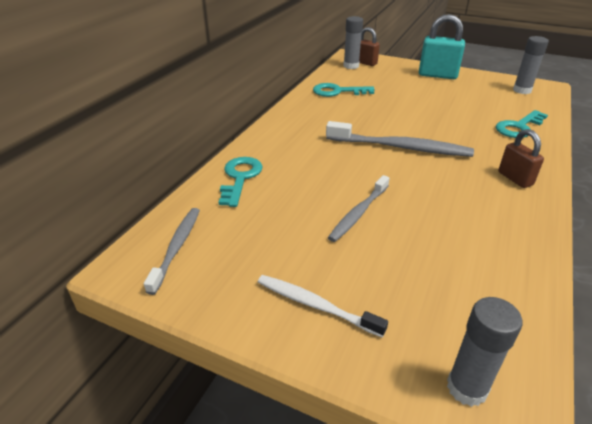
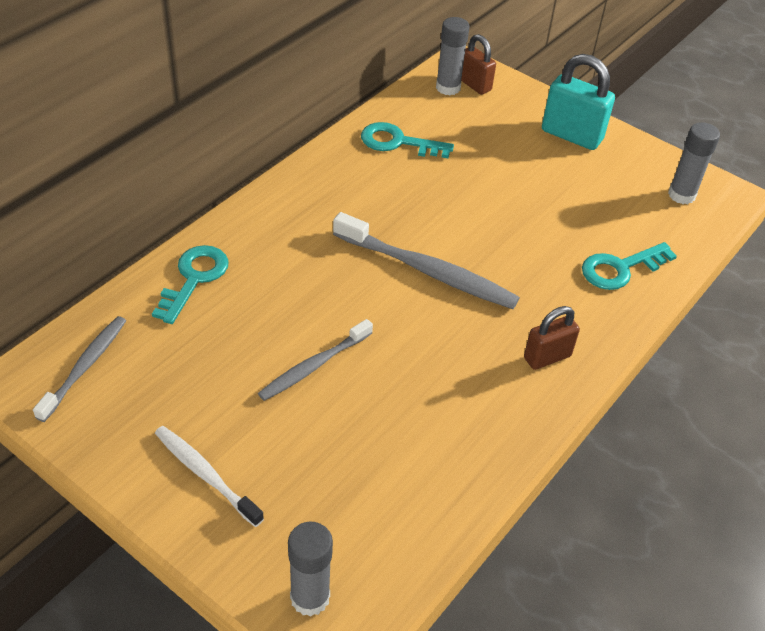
camera: 10 degrees right, 10 degrees up
brown padlock [498,129,544,188] -> brown padlock turned 75 degrees clockwise [524,306,580,370]

